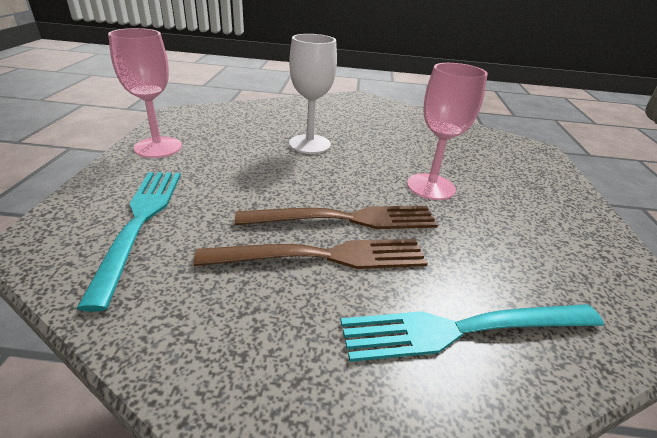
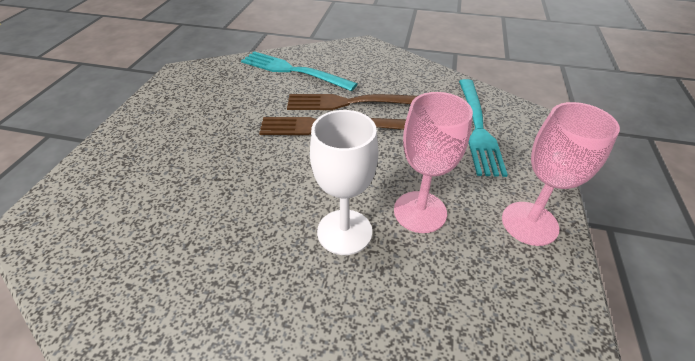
camera: 170 degrees left, 10 degrees up
turquoise fork [341,304,604,362] -> turquoise fork turned 150 degrees counterclockwise [241,51,358,91]
pink goblet [407,63,488,200] -> pink goblet moved to [394,92,473,233]

